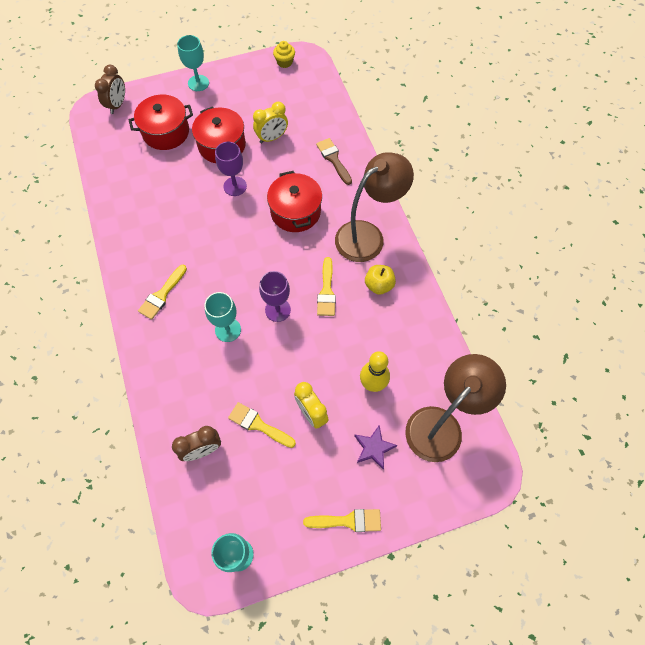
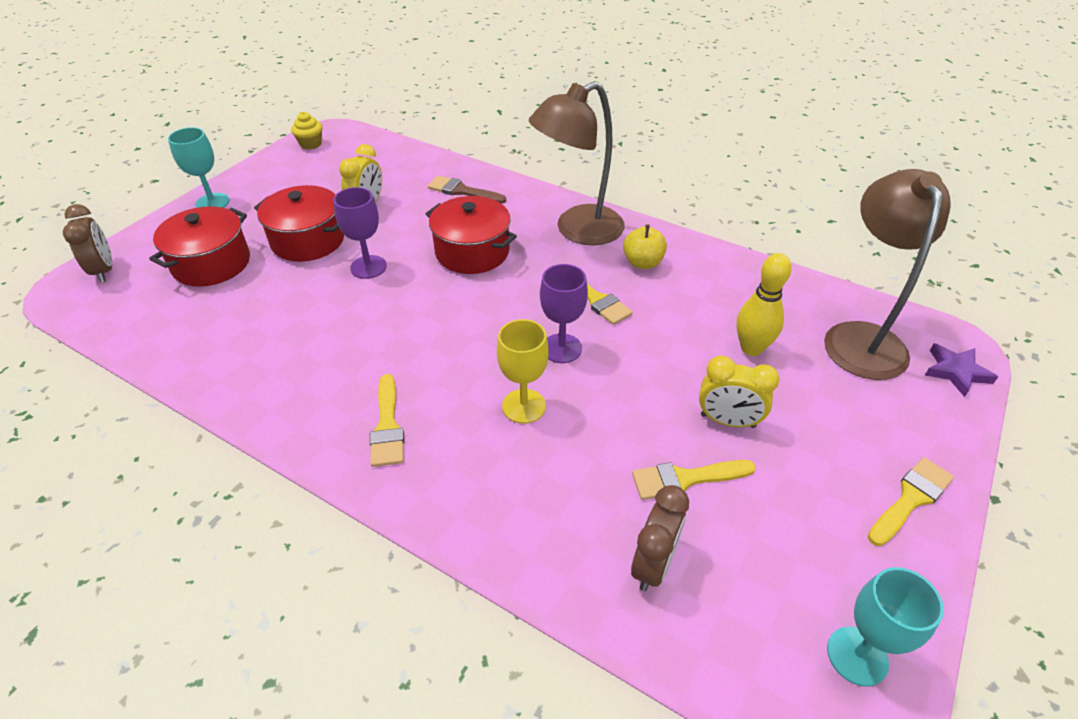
camera: 40 degrees left, 20 degrees down
turquoise goblet [204,292,241,342] -> yellow goblet [497,319,549,424]
brown lamp [335,152,414,262] -> brown lamp turned 135 degrees counterclockwise [529,81,625,245]
purple star [354,425,397,470] -> purple star moved to [925,343,998,397]

